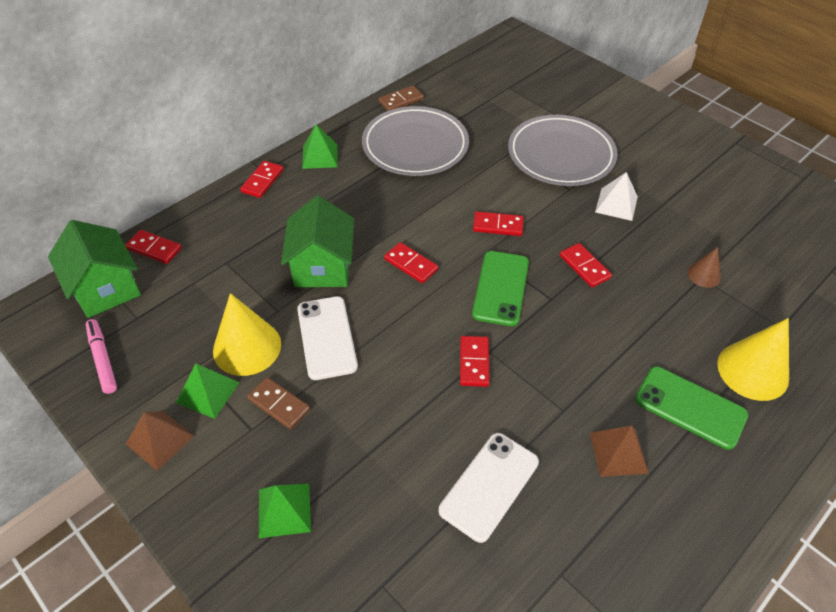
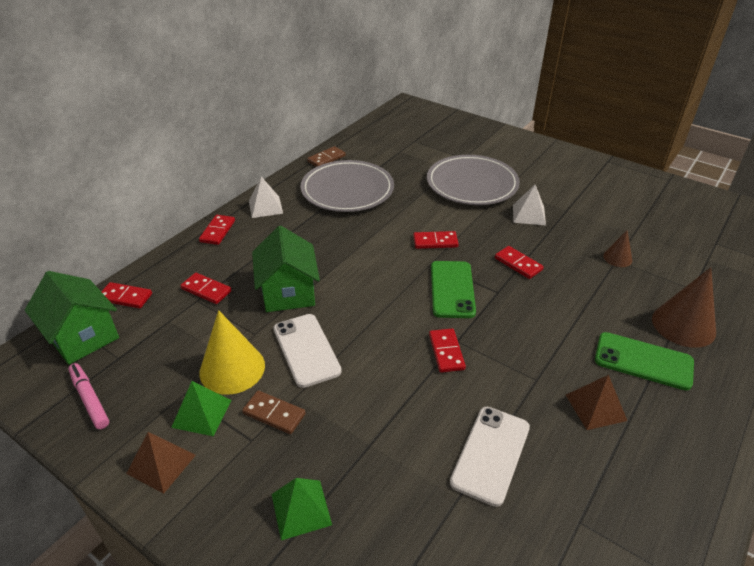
camera: 10 degrees left, 10 degrees down
green pyramid [302,124,338,169] -> white pyramid [249,177,283,218]
red domino [384,242,438,283] -> red domino moved to [180,273,232,304]
yellow cone [717,318,789,401] -> brown cone [652,267,716,348]

